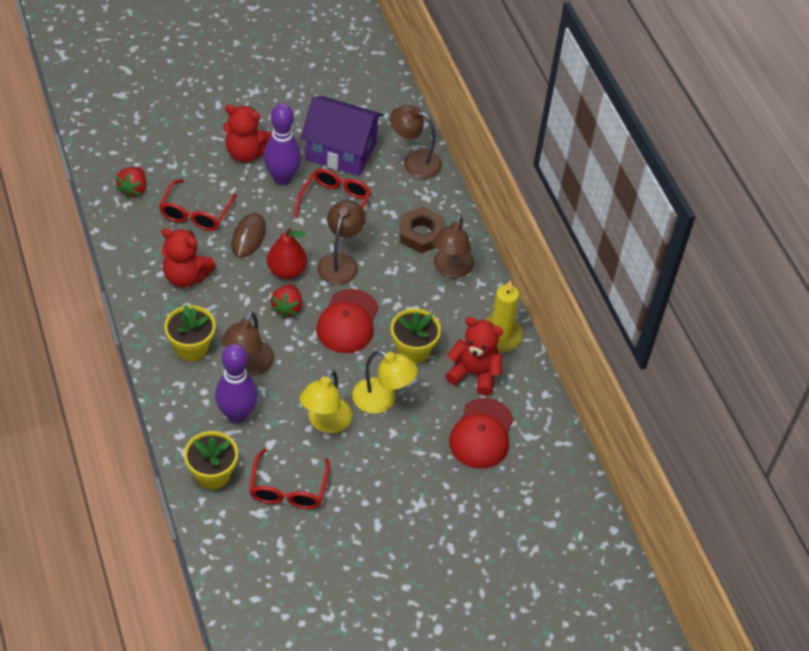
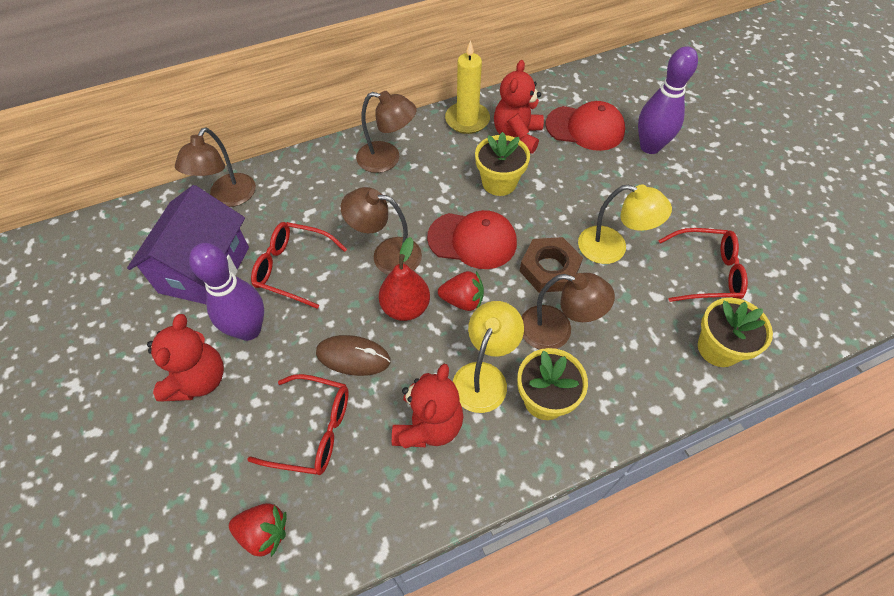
camera: 90 degrees left, 5 degrees up
purple bowling pin [215,344,258,423] -> purple bowling pin moved to [638,46,698,154]
yellow lamp [352,350,418,414] -> yellow lamp moved to [453,301,524,413]
brown nut [400,207,444,254] -> brown nut moved to [520,237,583,293]

